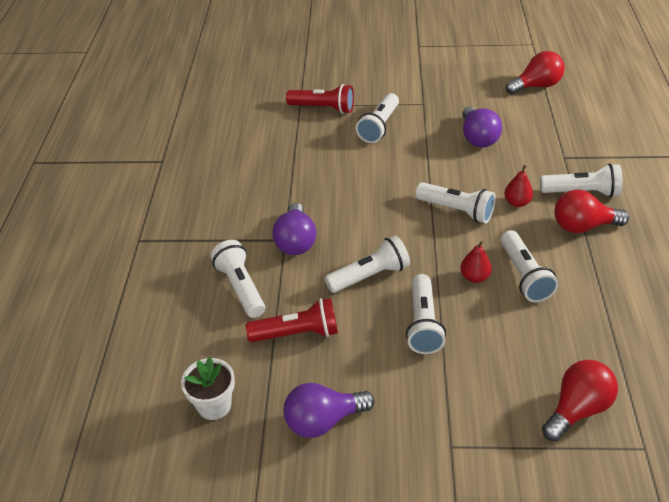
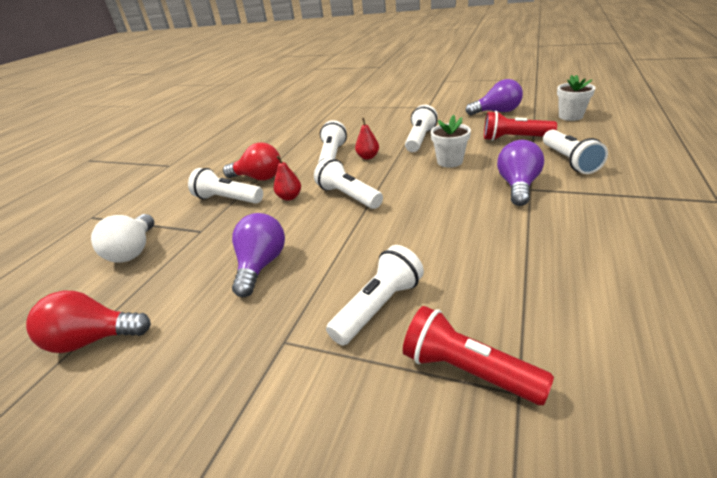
camera: 160 degrees left, 10 degrees down
white flashlight [325,235,410,293] -> white flower pot [431,115,471,167]
red light bulb [542,360,618,441] -> none
none -> white light bulb [91,214,154,263]

